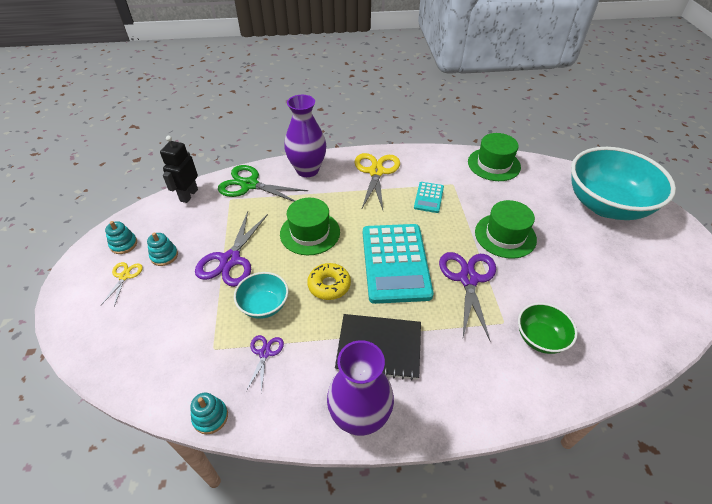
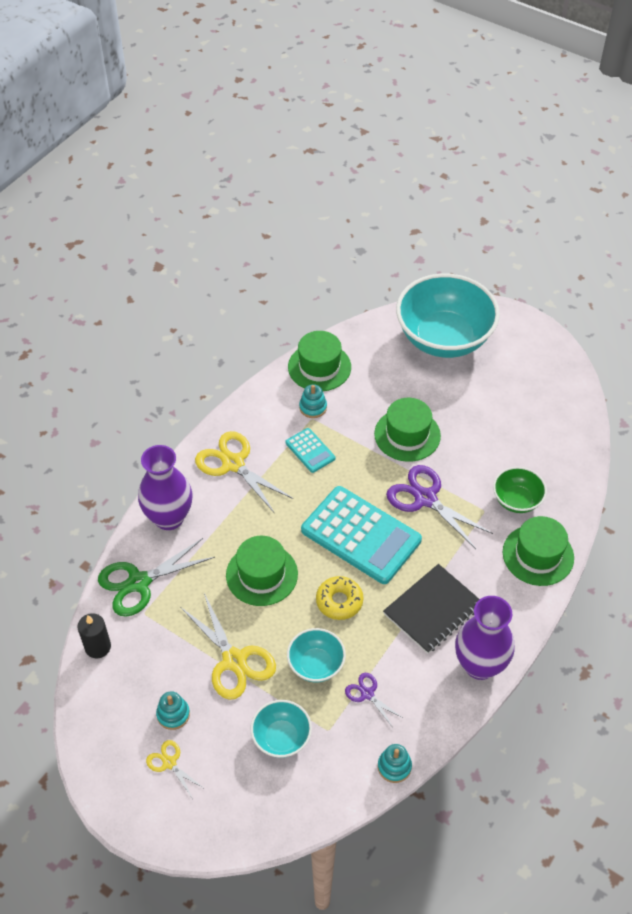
camera: 50 degrees left, 5 degrees up
turquoise stacking toy [105,221,137,254] -> turquoise stacking toy moved to [299,384,327,418]
black robot [160,136,198,203] -> black candle [77,613,111,658]
purple scissors [195,211,268,287] -> yellow scissors [180,593,276,700]
none -> turquoise bowl [251,700,312,758]
none -> green hat [503,516,574,586]

